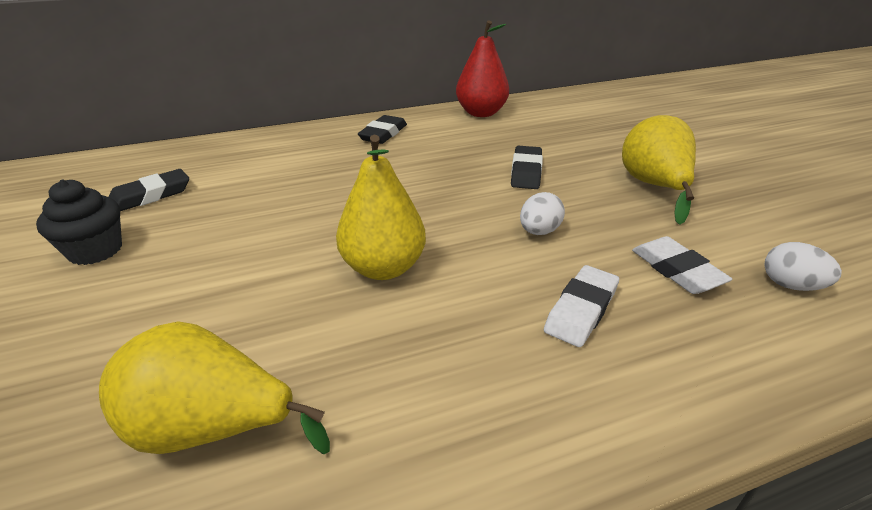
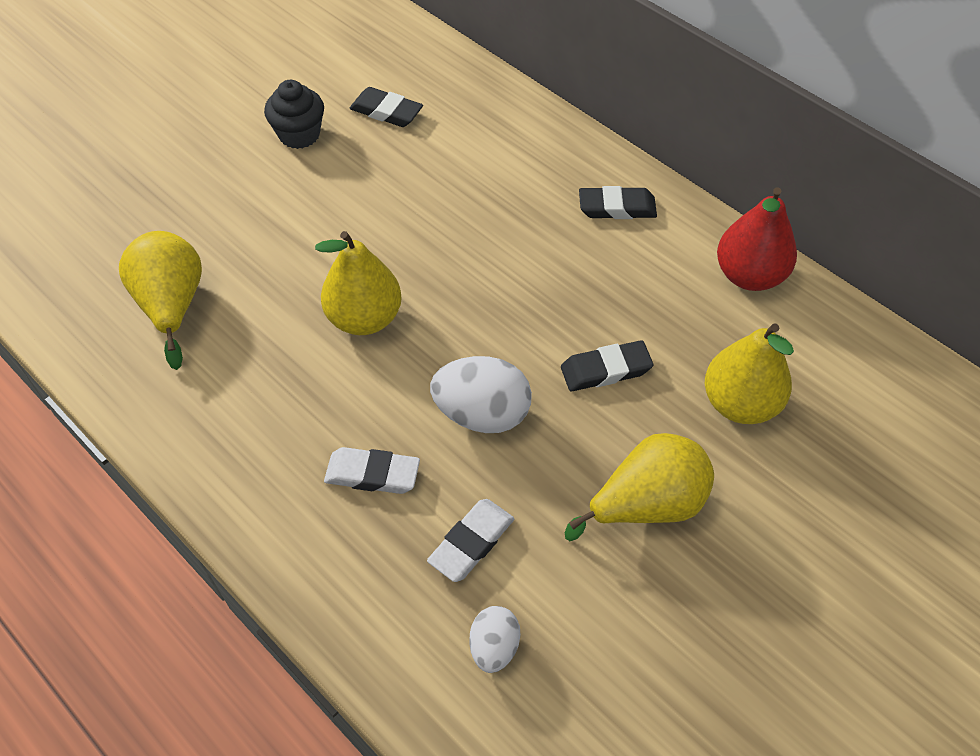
camera: 65 degrees right, 20 degrees up
white egg [520,192,565,235] -> white egg [430,356,532,433], size x1.71
none -> yellow pear [705,324,794,424]

